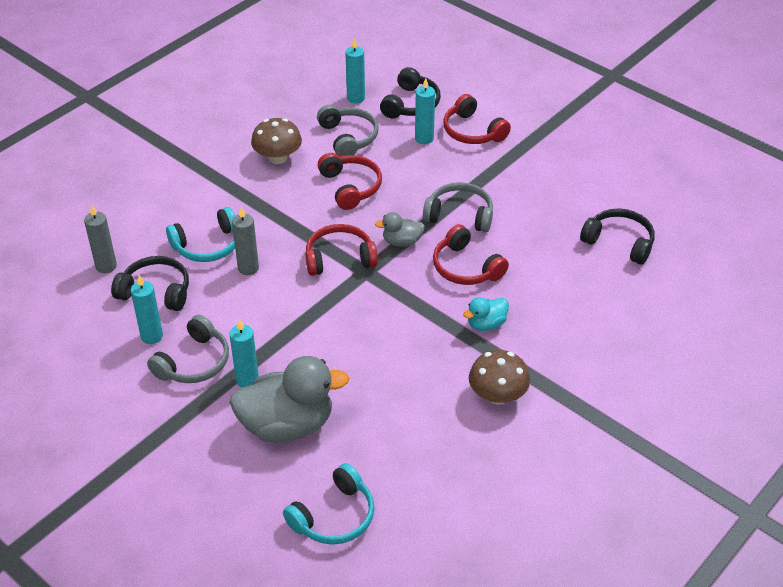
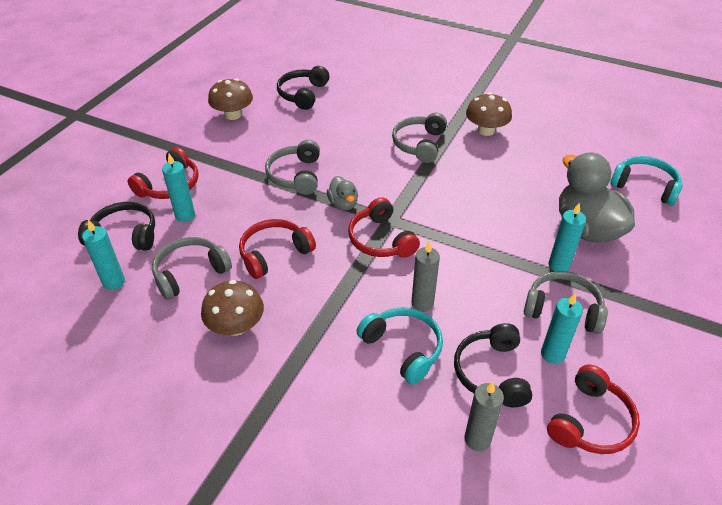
camera: 105 degrees left, 0 degrees up
red headphones [433,224,509,285] -> red headphones moved to [547,365,640,454]
turquoise duck [463,297,509,331] -> grey headphones [392,113,447,163]
none -> brown mushroom [208,78,253,120]

